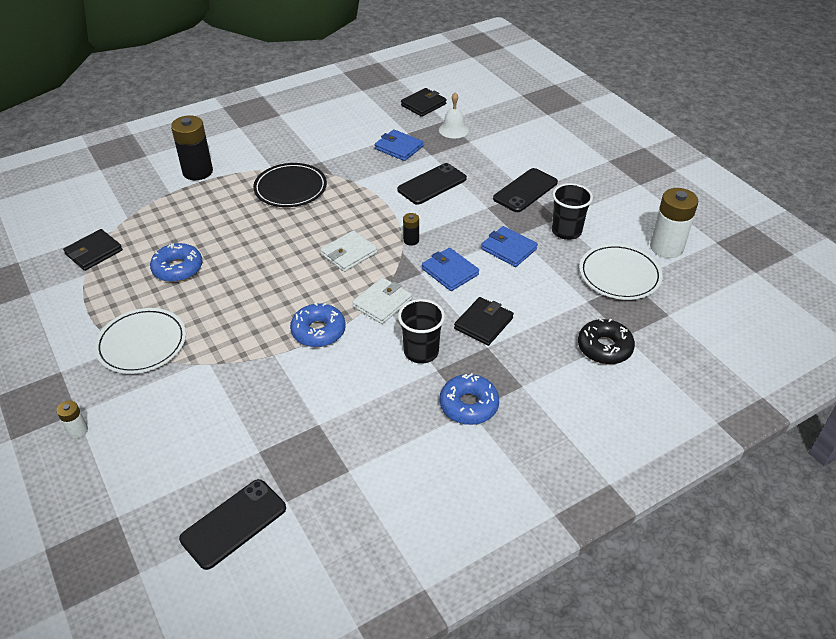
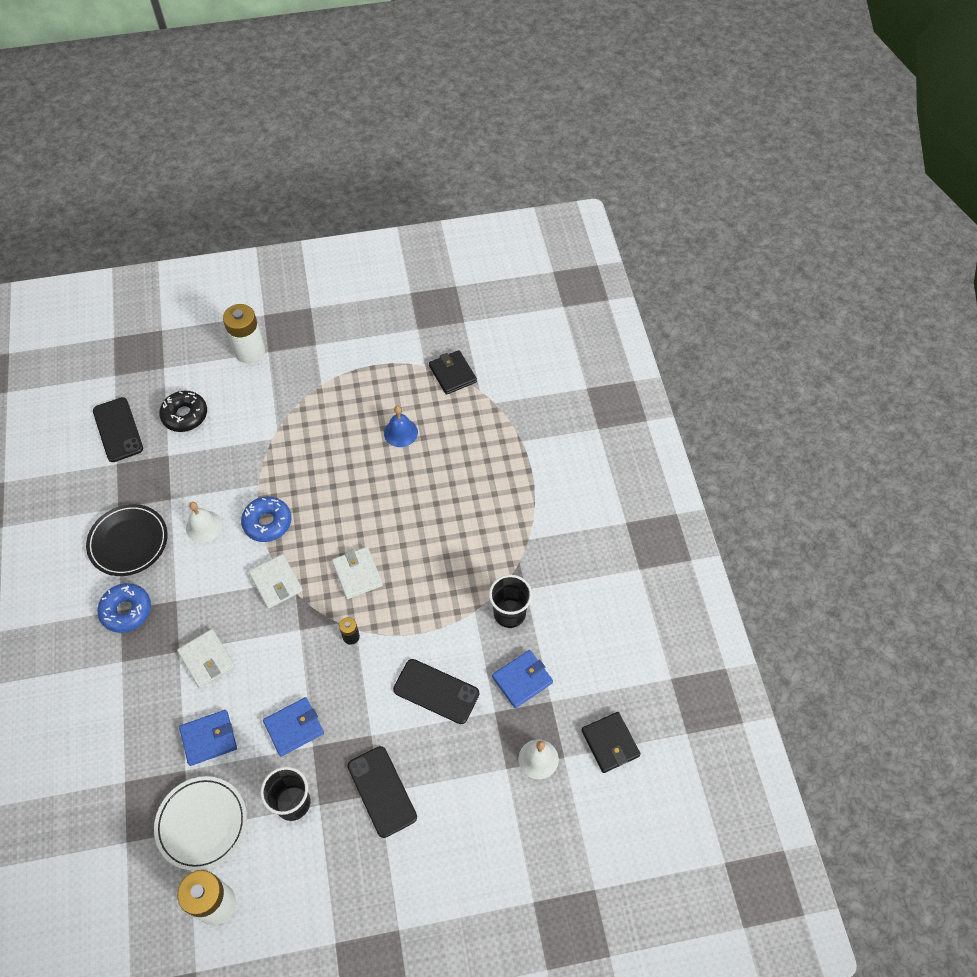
camera: 110 degrees right, 15 degrees up
white battery [57,401,88,439] -> white battery [223,304,265,363], size x2.10
white plate [94,308,186,374] -> none
blue donut [150,243,203,282] -> blue bell [384,406,418,447]
black battery [171,116,213,180] -> none
black plate [253,163,327,207] -> black plate moved to [86,504,168,576]
black phone [397,163,467,205] -> black phone turned 45 degrees counterclockwise [393,659,479,724]
black cup [398,299,445,364] -> black cup moved to [489,575,532,628]
blue wallet [422,248,479,291] -> blue wallet moved to [179,710,237,766]
black wallet [454,297,514,346] -> white wallet [177,629,235,688]
black donut [578,318,635,364] -> black donut moved to [159,391,207,432]
none -> white bell [186,502,222,543]

